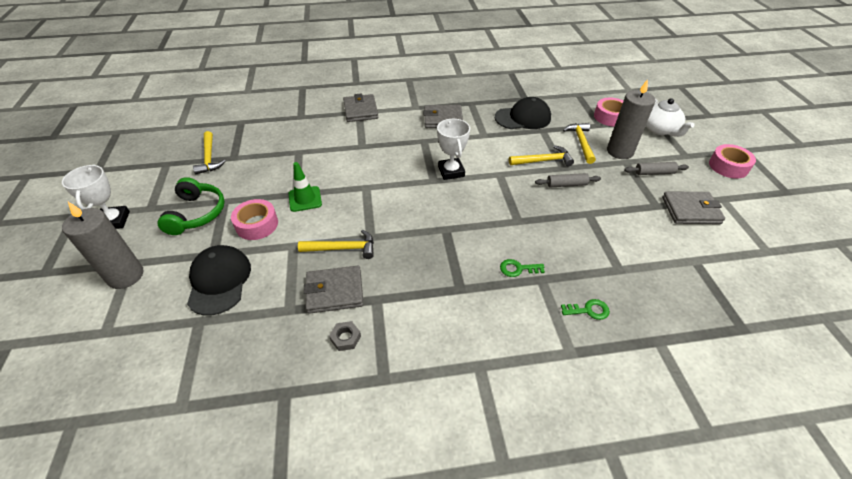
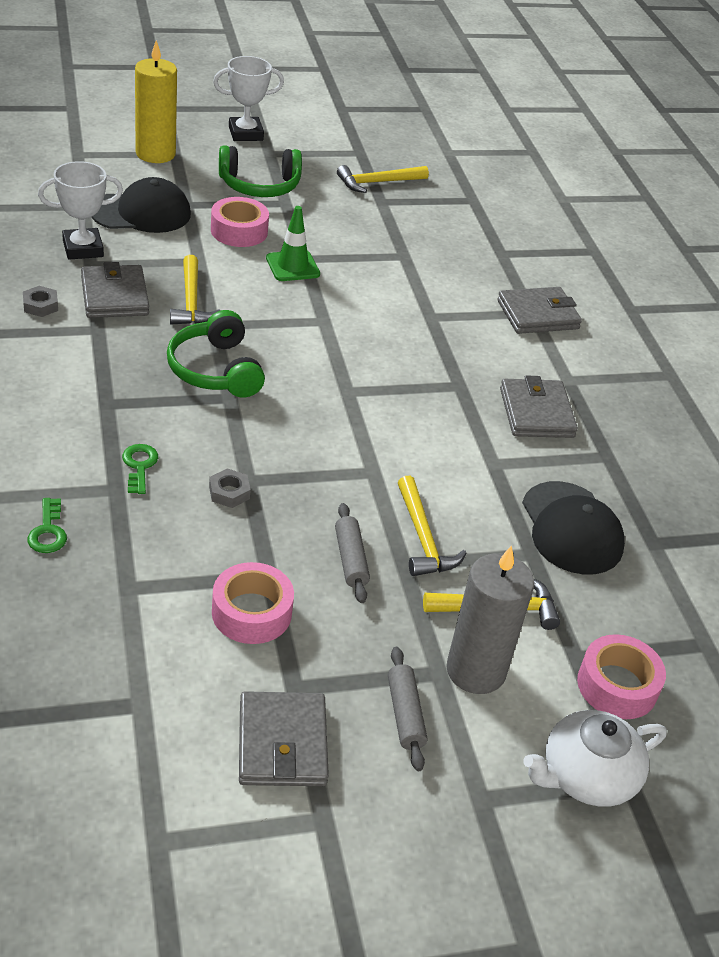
camera: 80 degrees right, 5 degrees down
grey candle [62,202,143,289] -> yellow candle [135,40,177,163]
white trophy [437,119,470,180] -> white trophy moved to [38,161,123,260]
pink tape [709,144,756,179] -> pink tape moved to [212,562,294,644]
none -> green headphones [167,310,265,398]
none -> grey nut [209,468,251,508]

